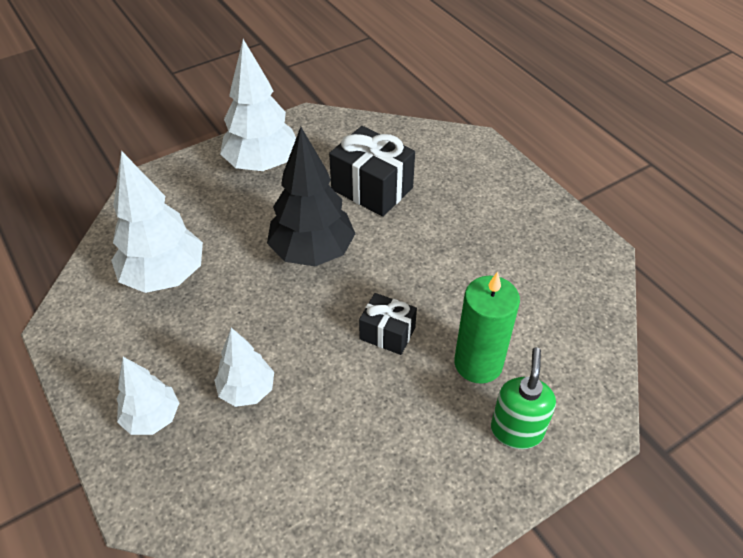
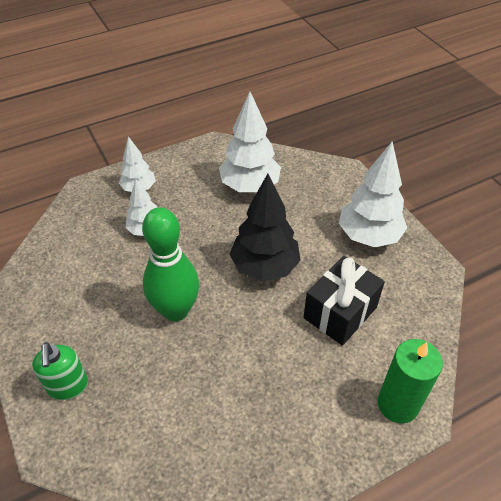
camera: 95 degrees right, 0 degrees up
black gift [359,293,417,355] -> green bowling pin [142,207,199,322]
green candle [454,272,520,384] -> green candle moved to [378,339,443,423]
green soap dispenser [491,347,556,449] -> green soap dispenser turned 60 degrees clockwise [32,342,88,400]

